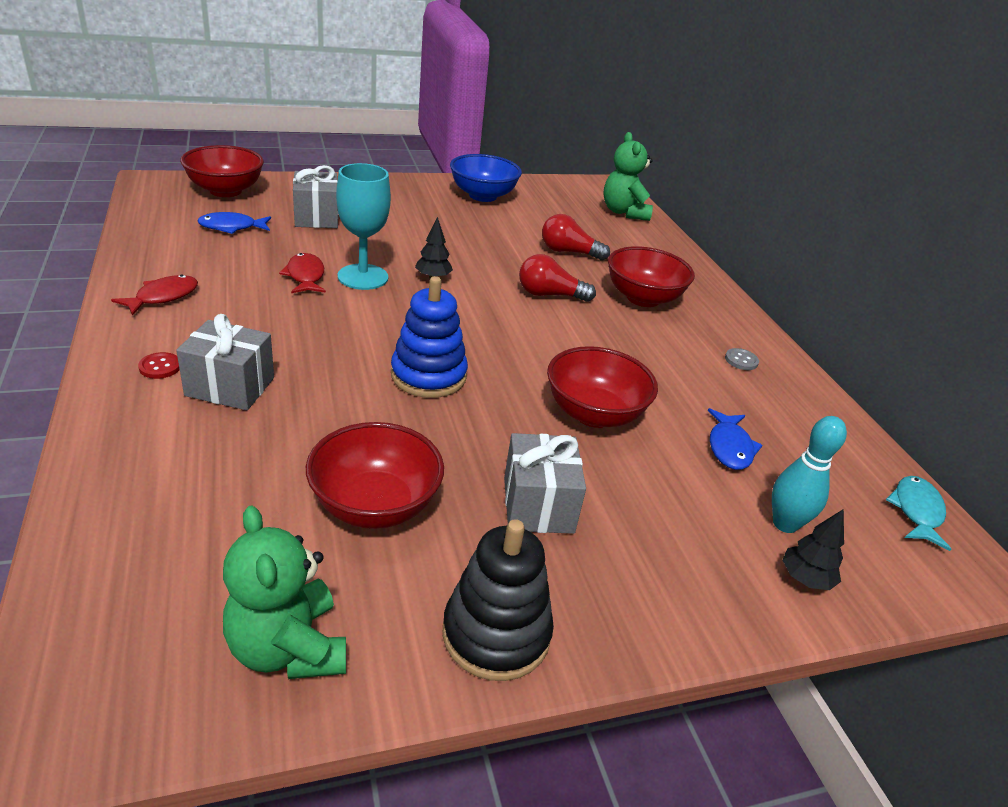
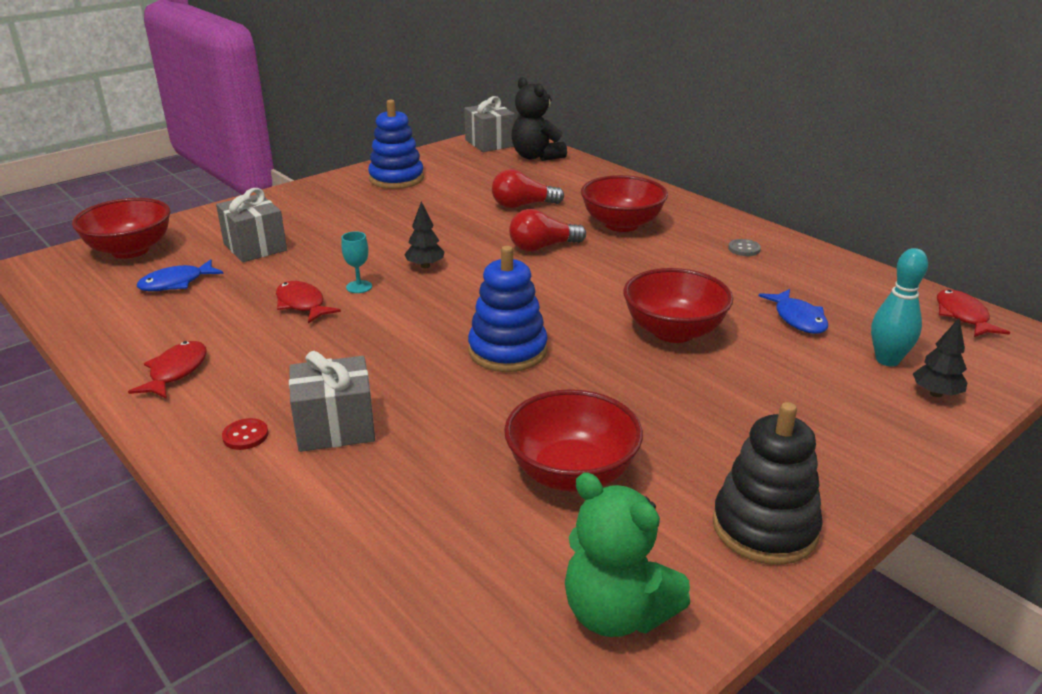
camera: 20 degrees left, 5 degrees down
turquoise goblet [336,163,391,290] -> turquoise goblet [341,231,372,293], size x0.47
blue bowl [450,154,522,202] -> blue stacking toy [368,99,424,189]
grey gift [504,433,586,534] -> grey gift moved to [464,96,515,152]
green teddy bear [603,132,653,221] -> black teddy bear [511,77,567,161]
turquoise fish [886,476,951,551] -> red fish [937,289,1010,337]

